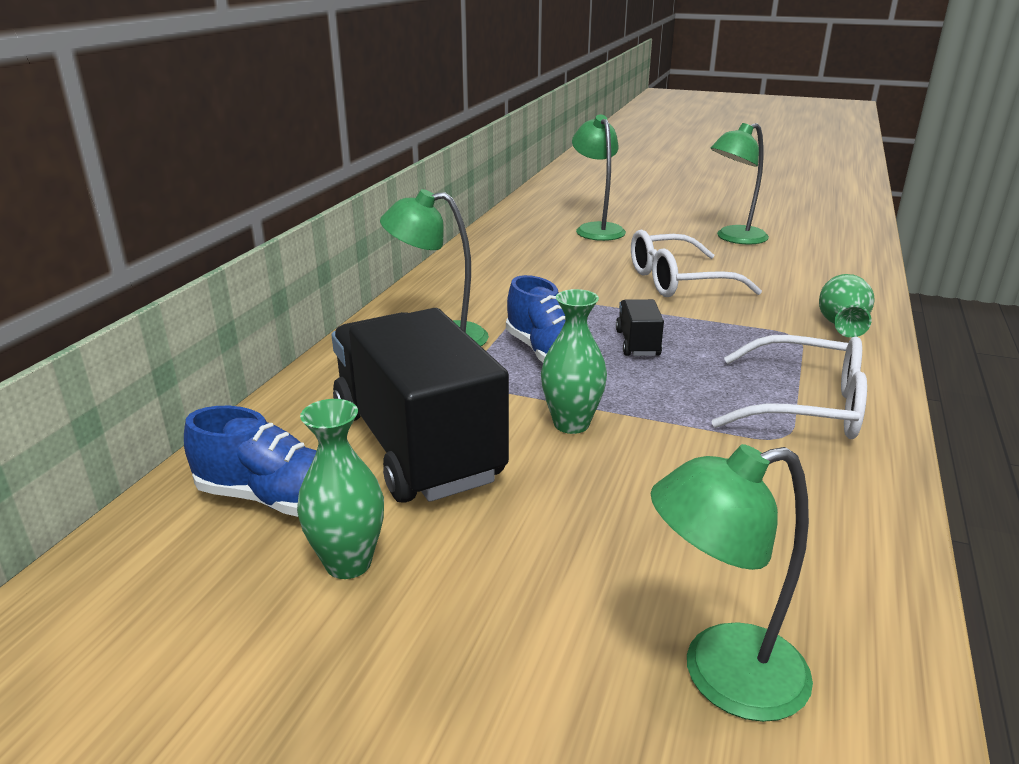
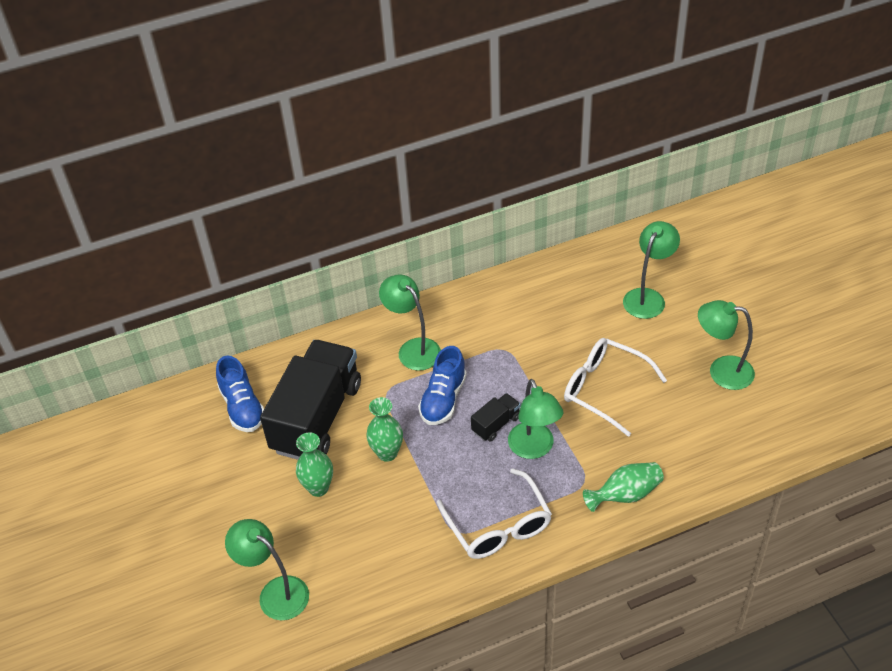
camera: 50 degrees right, 20 degrees up
green vase [297,399,384,579] -> green vase moved to [296,432,333,497]
none -> green lamp [508,379,563,459]

